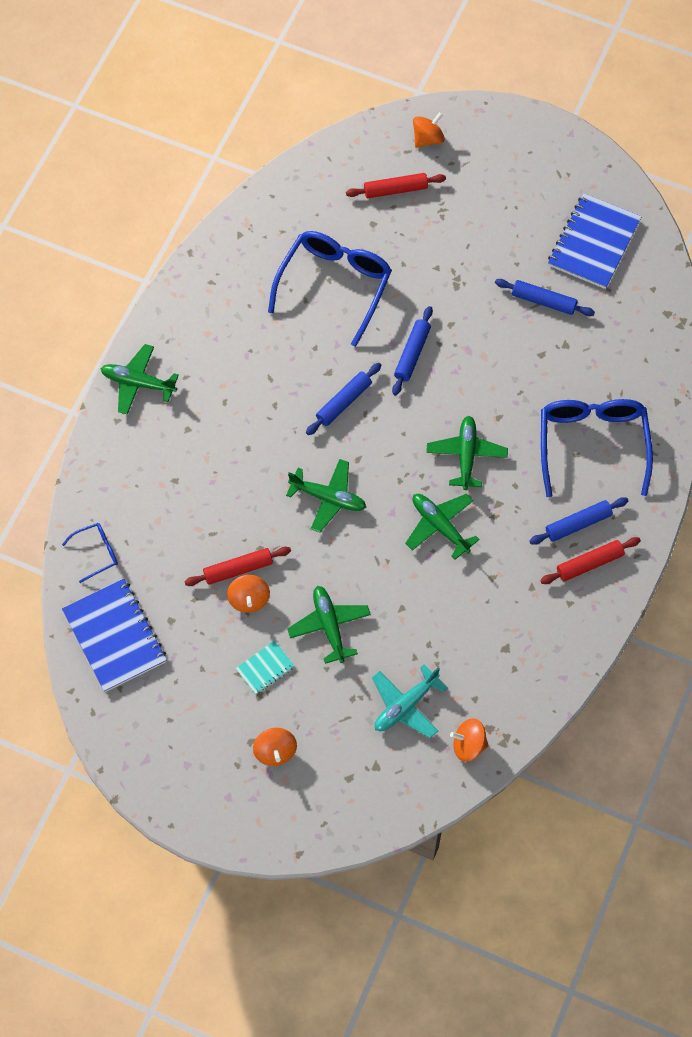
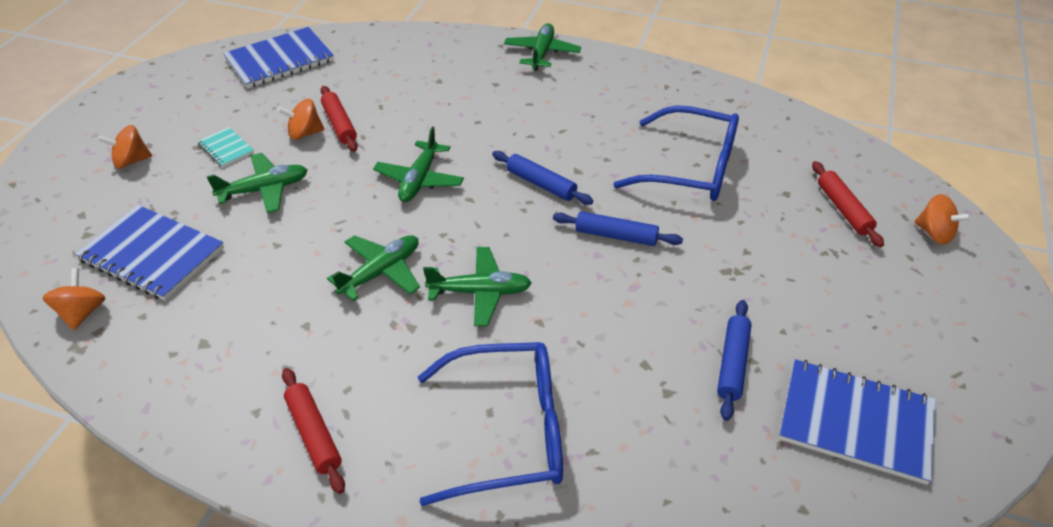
camera: 85 degrees right, 20 degrees down
blue glasses [62,523,118,583] -> none
turquoise plane [372,664,448,738] -> blue notebook [75,205,224,301]
blue rolling pin [530,497,628,545] -> none

